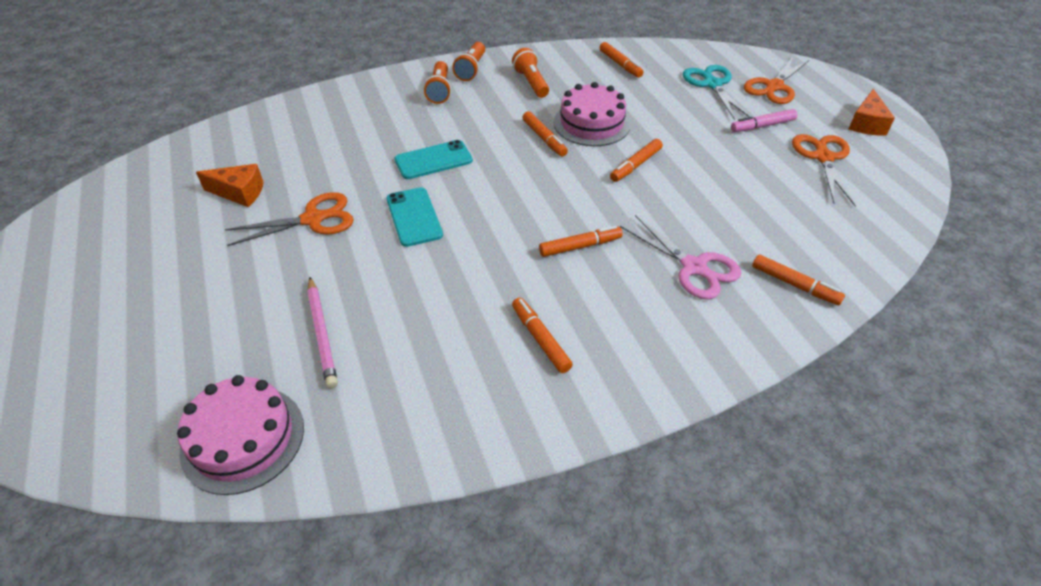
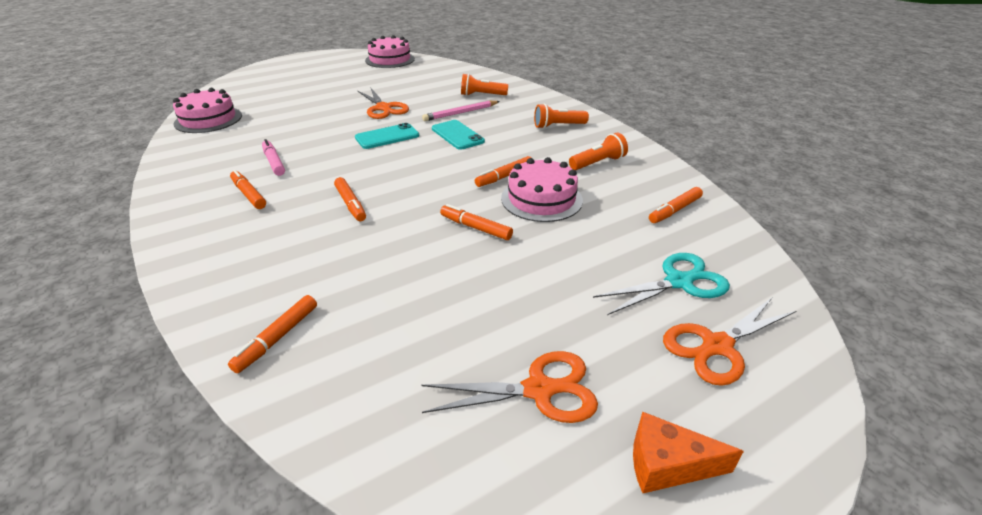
camera: 80 degrees right, 10 degrees down
orange cheese [196,164,263,207] -> none
pink pencil [307,277,338,389] -> pink pencil moved to [422,101,500,121]
orange flashlight [452,42,485,81] -> orange flashlight moved to [461,74,508,96]
orange marker [512,298,573,373] -> orange marker turned 90 degrees counterclockwise [230,170,266,209]
pink scissors [620,215,741,300] -> none
pink marker [731,109,797,132] -> pink marker moved to [262,139,285,176]
orange scissors [744,57,809,104] -> orange scissors turned 60 degrees counterclockwise [663,298,796,386]
none -> pink cake [365,35,415,68]

